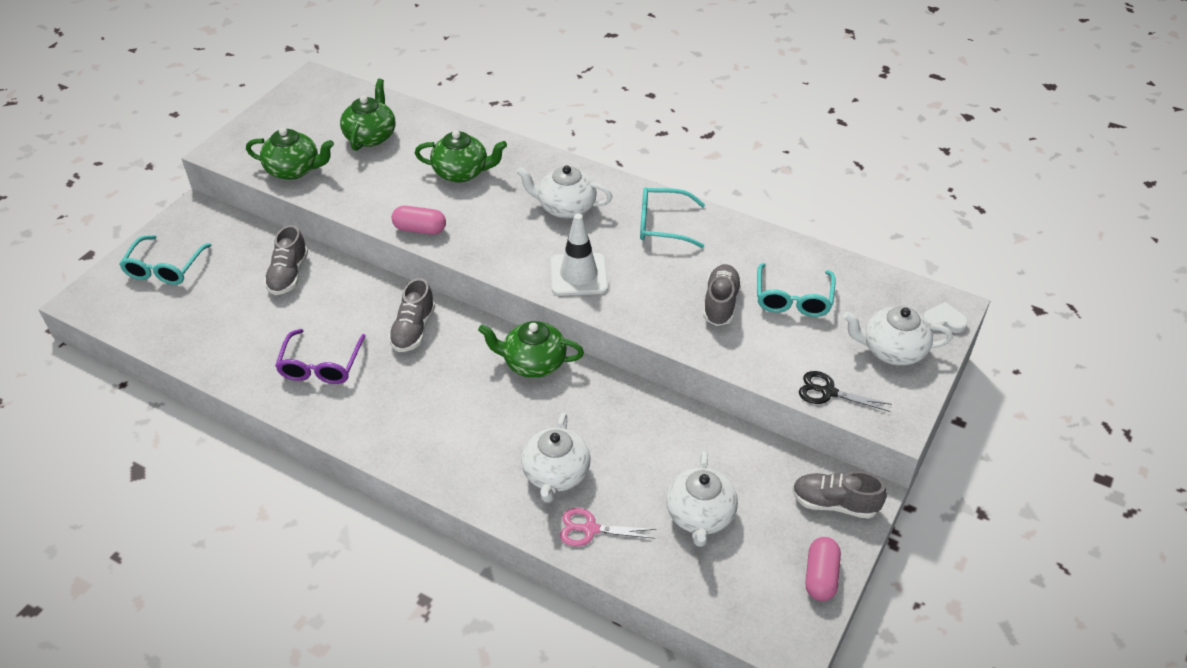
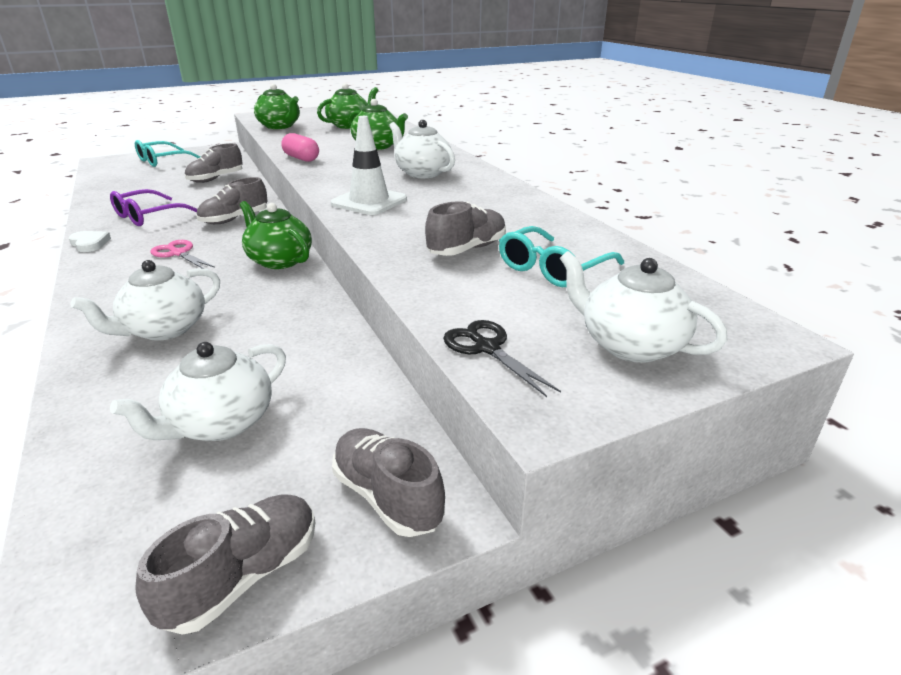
camera: 35 degrees right, 15 degrees down
pink scissors [560,508,656,546] -> pink scissors moved to [150,240,215,269]
turquoise glasses [640,187,705,248] -> none
pink capsule [805,537,841,601] -> grey shoe [135,495,315,635]
white heart [923,302,968,333] -> white heart moved to [69,231,111,252]

